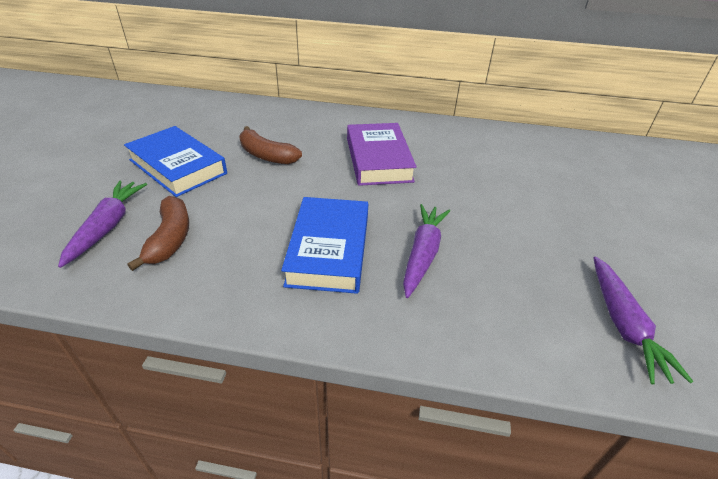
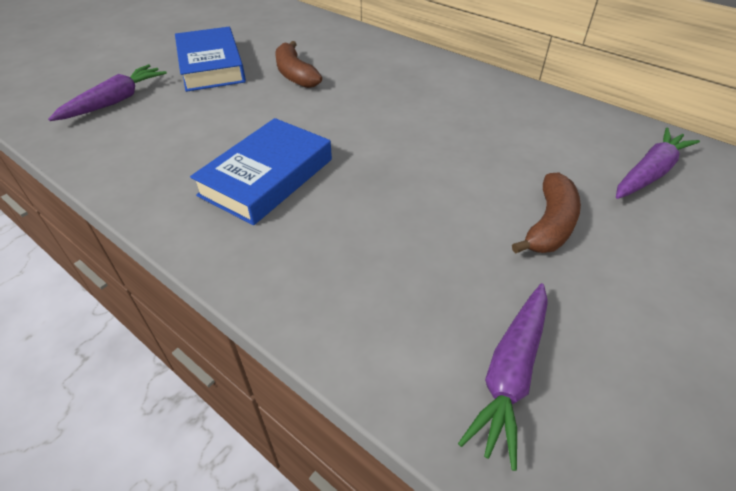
camera: 30 degrees right, 5 degrees up
brown banana [127,196,189,271] -> brown banana moved to [512,173,581,254]
purple book [347,123,417,186] -> none
purple carrot [403,204,450,298] -> purple carrot moved to [616,128,700,199]

